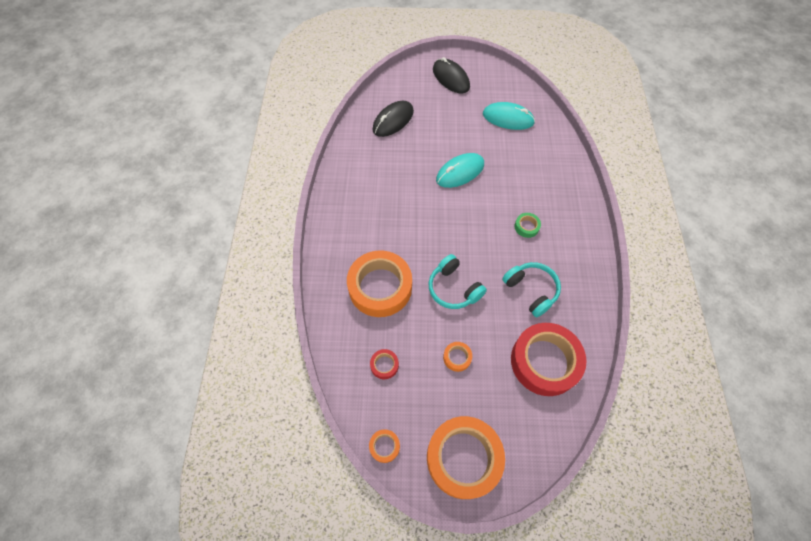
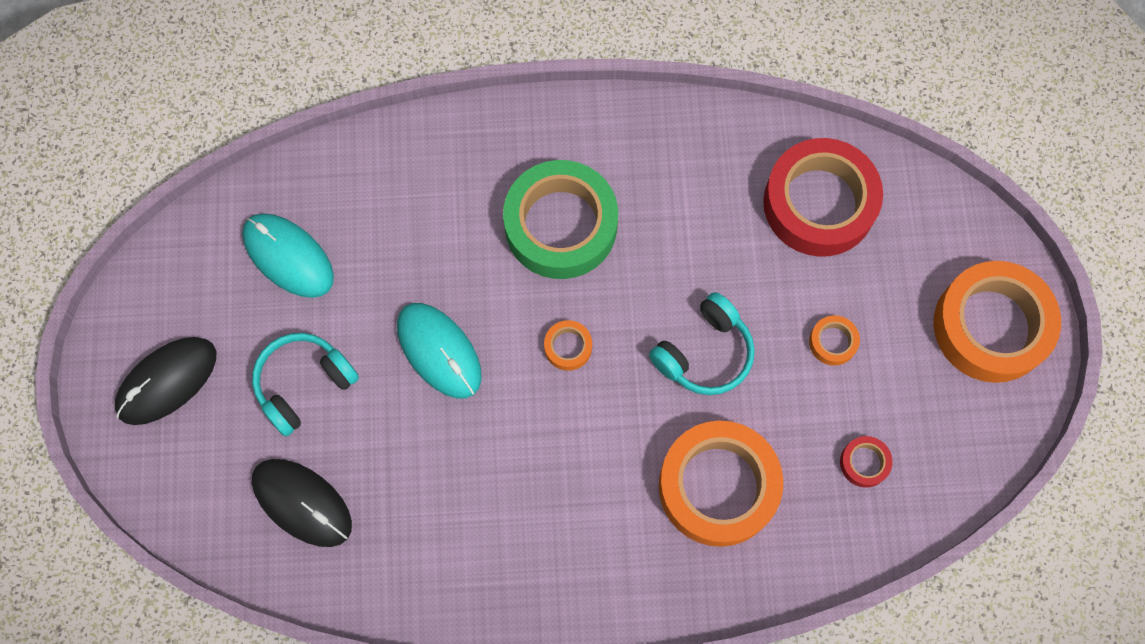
camera: 95 degrees left, 10 degrees up
orange tape [369,429,400,463] -> orange tape moved to [544,320,592,371]
turquoise mouse [483,102,535,130] -> turquoise mouse turned 60 degrees counterclockwise [242,213,334,298]
turquoise headphones [502,262,561,317] -> turquoise headphones moved to [252,333,359,437]
green tape [515,213,541,238] -> green tape [503,160,618,279], size x2.42

